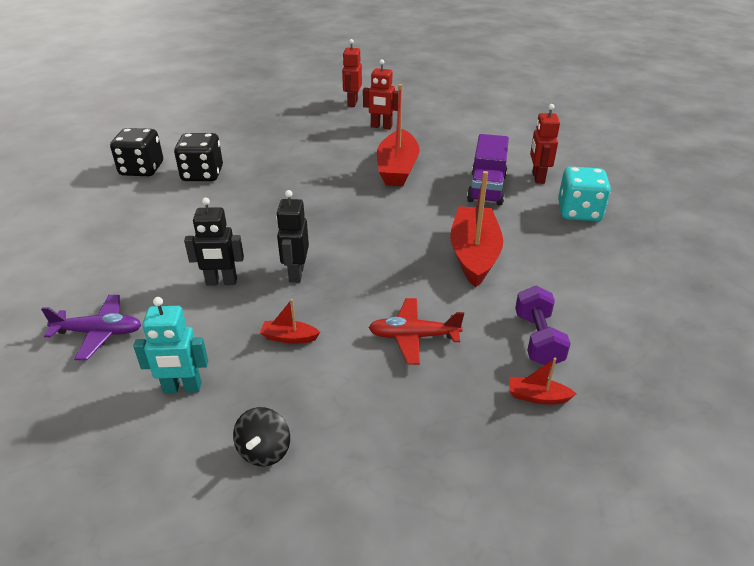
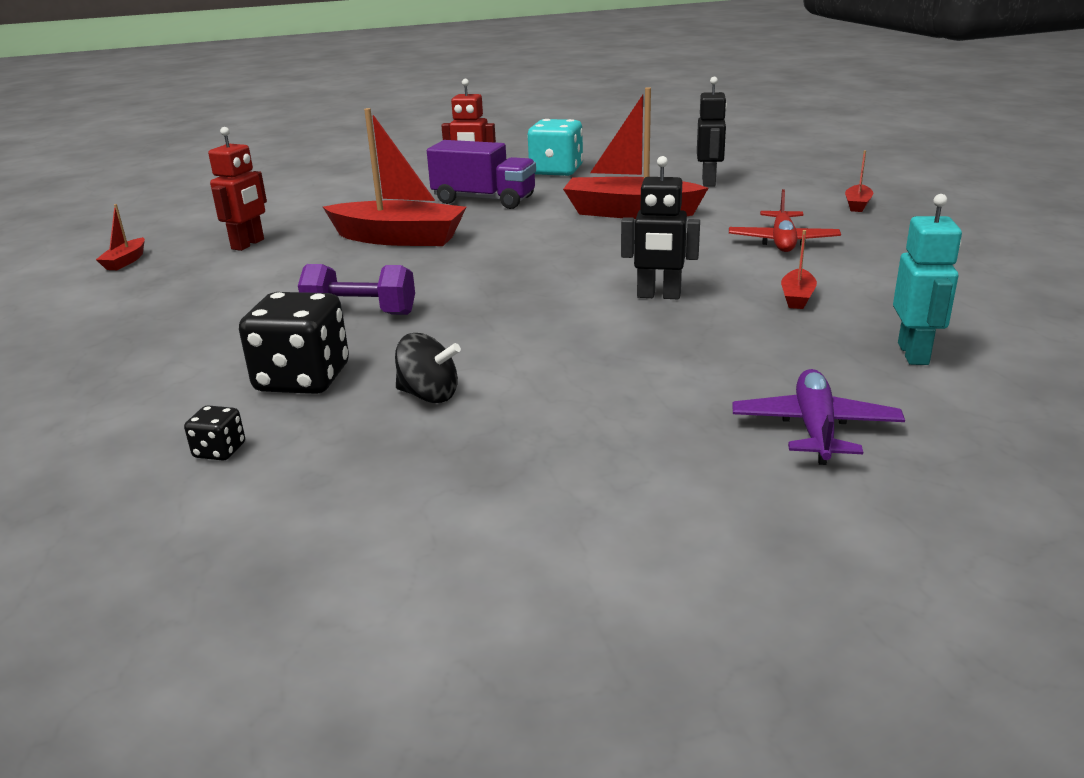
camera: 80 degrees left, 10 degrees down
black dice [110,128,163,176] -> black dice [184,405,245,460], size x0.46
black robot [184,197,244,286] -> black robot moved to [697,77,727,187]
black spinning top [233,407,290,467] -> black spinning top moved to [395,333,461,403]
red robot [342,39,362,107] -> red boat [96,204,145,270]
purple dumbbell [515,286,571,366] -> purple dumbbell moved to [298,264,415,315]

